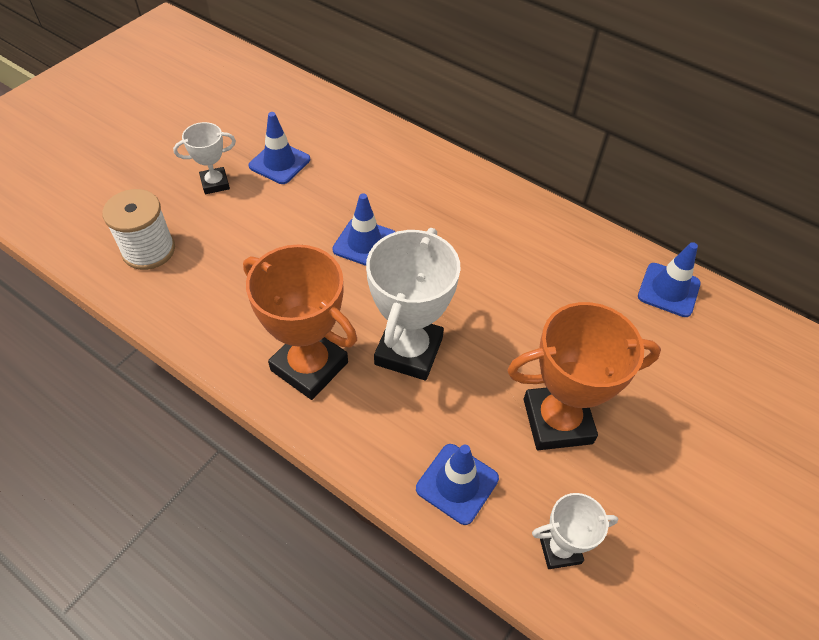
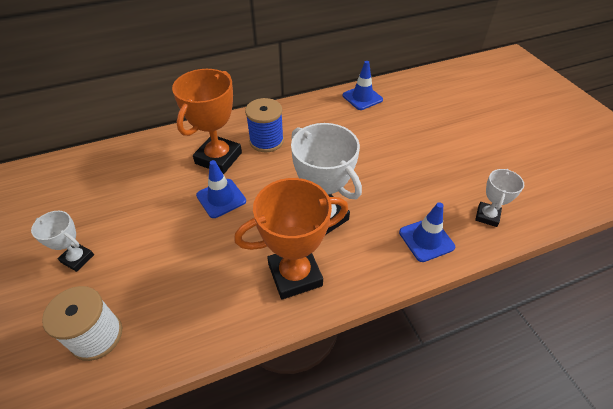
camera: 55 degrees left, 5 degrees down
white trophy [173,122,236,194] -> white trophy turned 75 degrees counterclockwise [31,211,94,272]
blue traffic cone [249,112,310,184] -> none
orange trophy [507,302,661,450] -> orange trophy moved to [172,69,242,174]
none -> blue spool [245,98,284,152]

